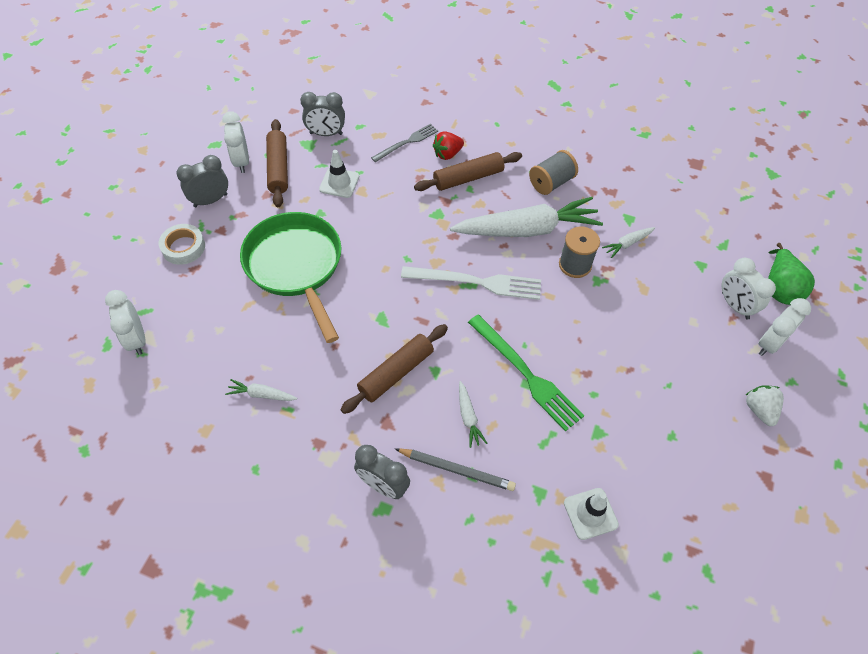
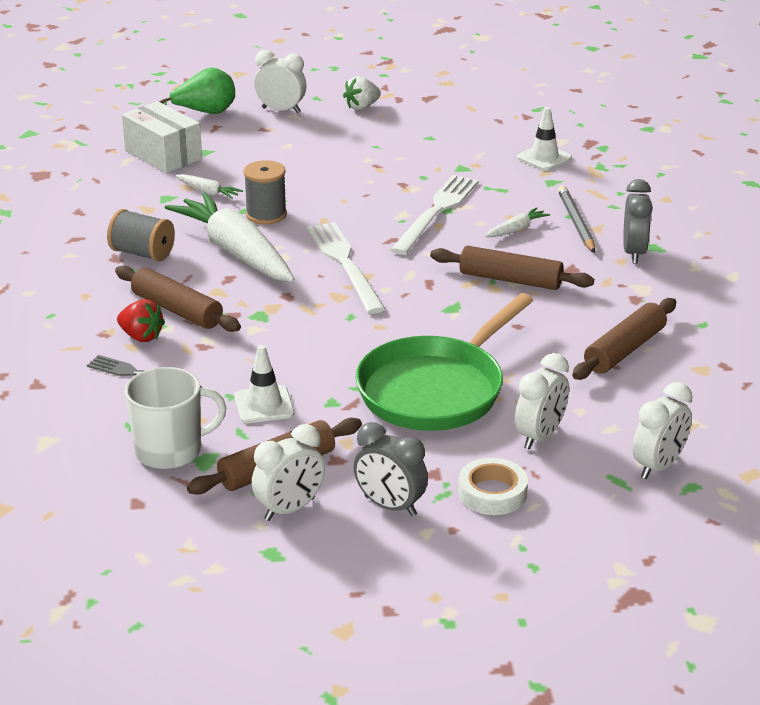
camera: 115 degrees left, 25 degrees down
white carrot [225,379,297,401] -> brown rolling pin [572,298,676,380]
grey clock [300,92,345,136] -> white mug [125,367,226,469]
green fork [468,315,584,432] -> white fork [391,175,478,255]
white clock [722,258,776,320] -> white clock moved to [515,353,569,450]
none -> white box [122,101,202,173]

